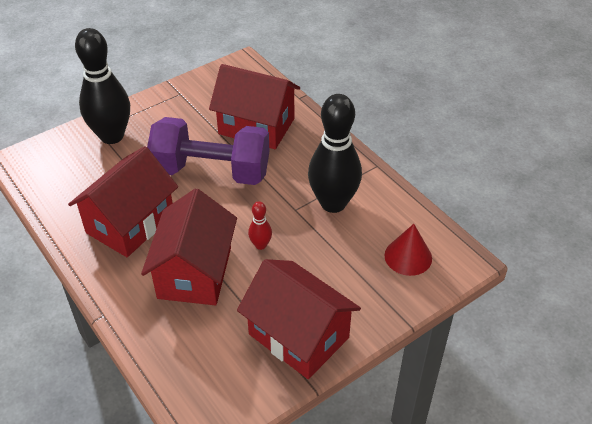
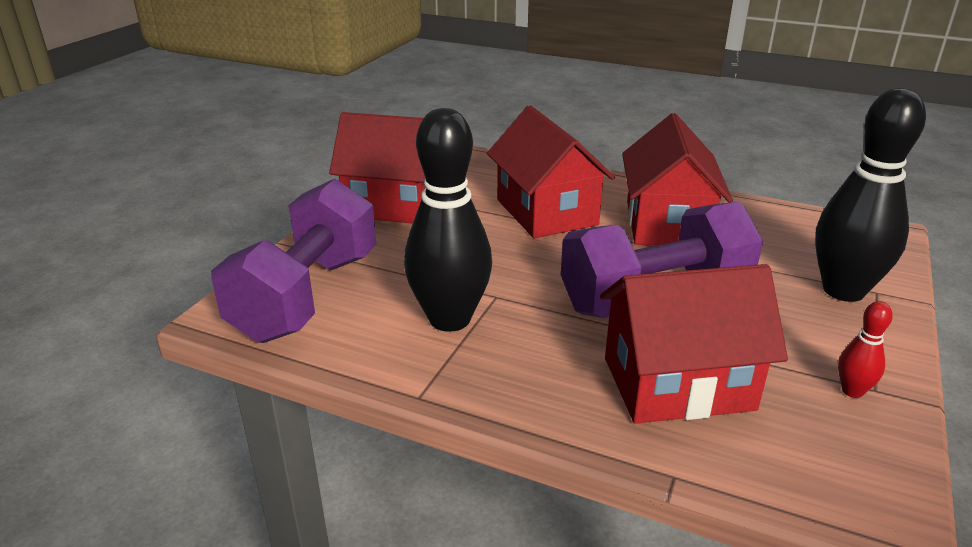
camera: 150 degrees right, 15 degrees down
red bowling pin [248,201,272,250] -> red bowling pin moved to [838,301,893,398]
red cone [384,224,432,276] -> purple dumbbell [211,179,376,343]

